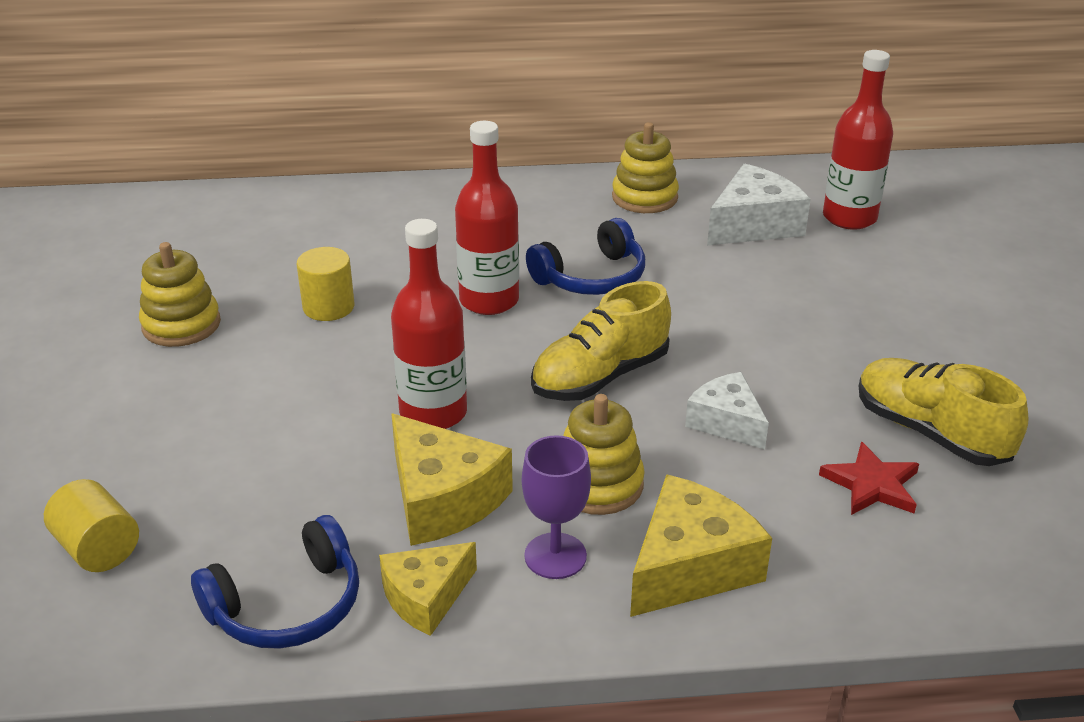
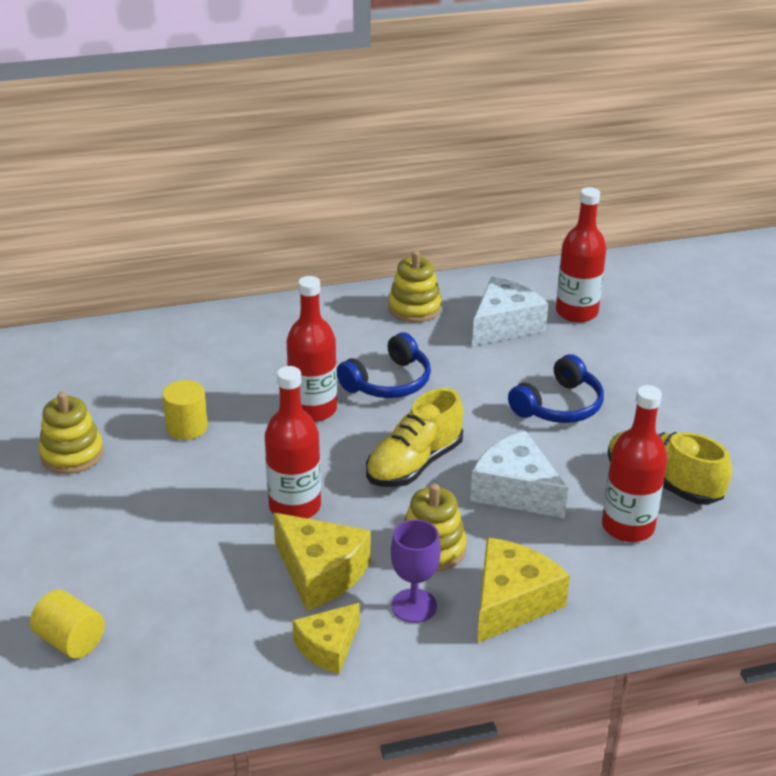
camera: 10 degrees left, 0 degrees up
blue headphones [191,515,359,649] -> blue headphones moved to [508,354,604,423]
white cheese [685,372,769,449] -> white cheese [470,431,568,518], size x1.53
red star [819,442,919,515] -> red bottle [602,385,667,542]

